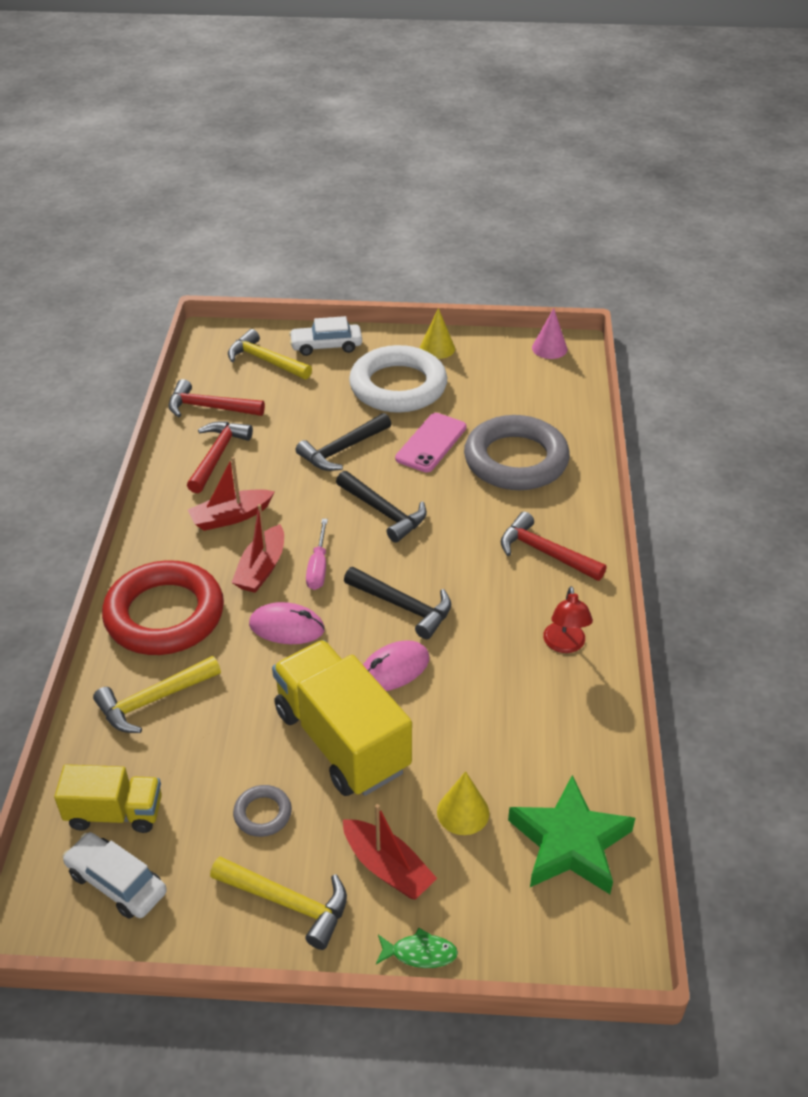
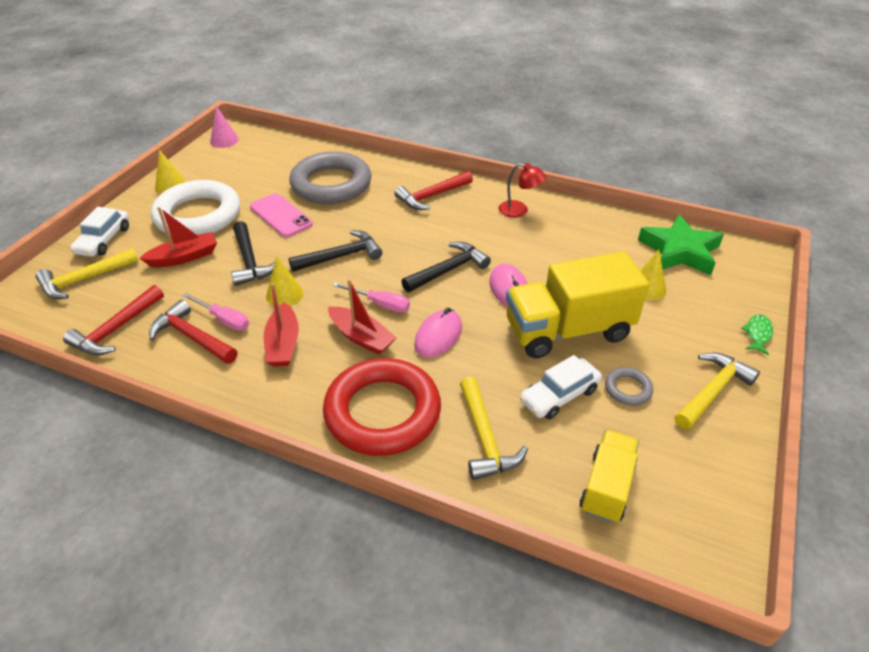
camera: 70 degrees left, 0 degrees up
white car [63,832,167,919] -> white car moved to [520,355,602,419]
red boat [343,804,437,899] -> red boat moved to [139,207,217,267]
none -> pink screwdriver [182,293,249,331]
none -> yellow cone [266,256,304,306]

